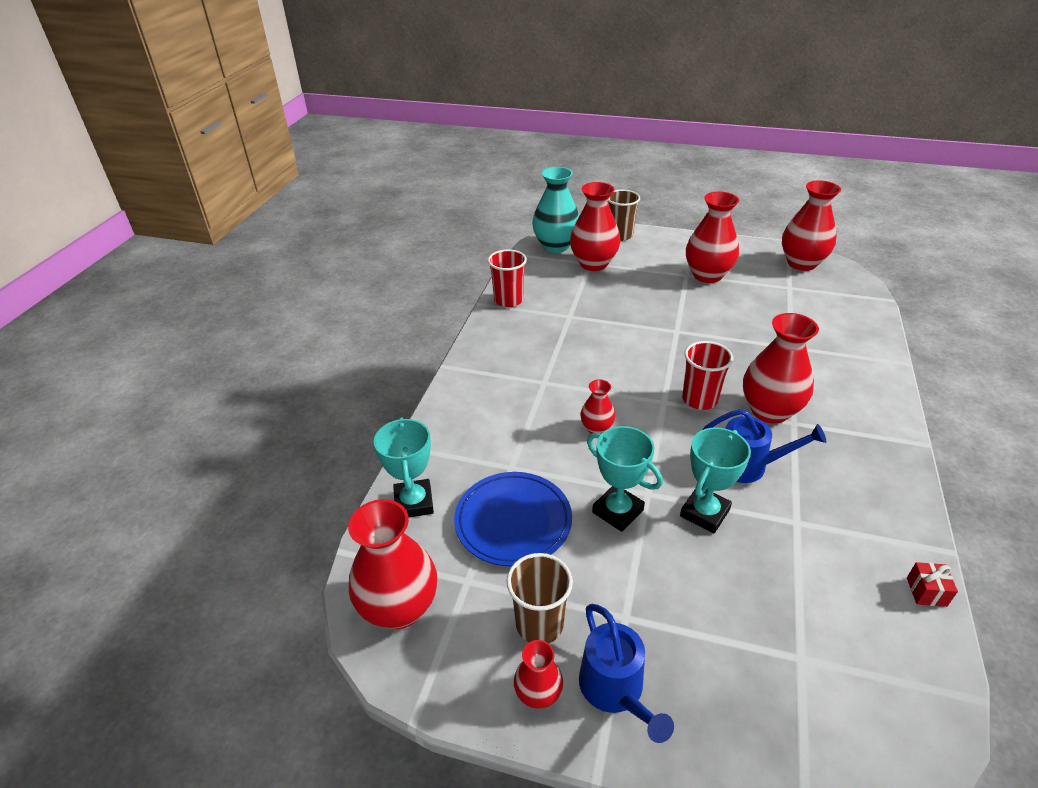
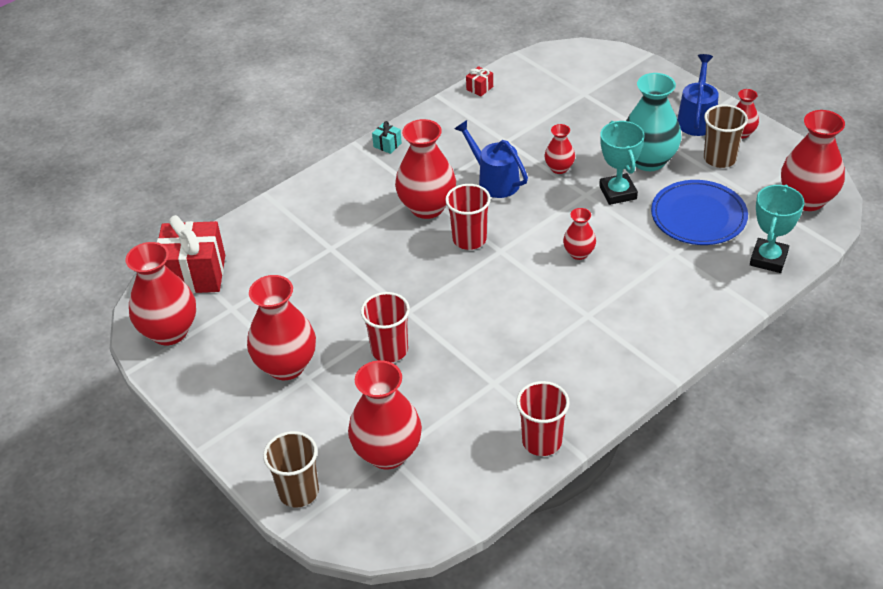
camera: 145 degrees left, 5 degrees up
turquoise vase [532,167,579,253] -> turquoise vase moved to [626,73,682,171]
turquoise trophy [680,427,751,533] -> red vase [544,124,575,174]
none -> red gift [157,215,225,293]
none -> red cup [361,292,410,362]
none -> turquoise gift [372,121,402,154]

